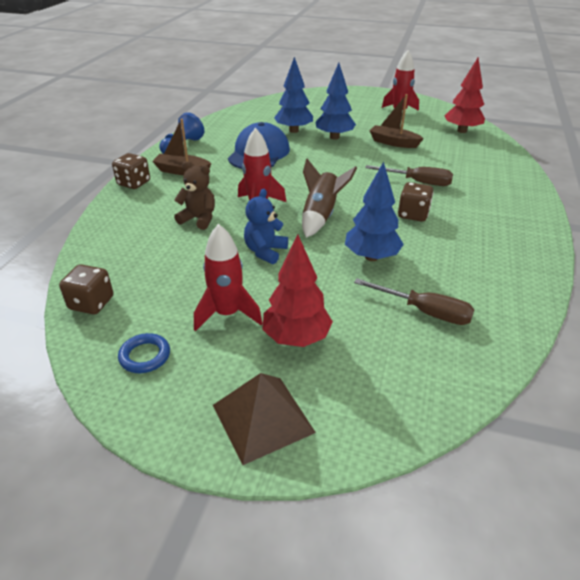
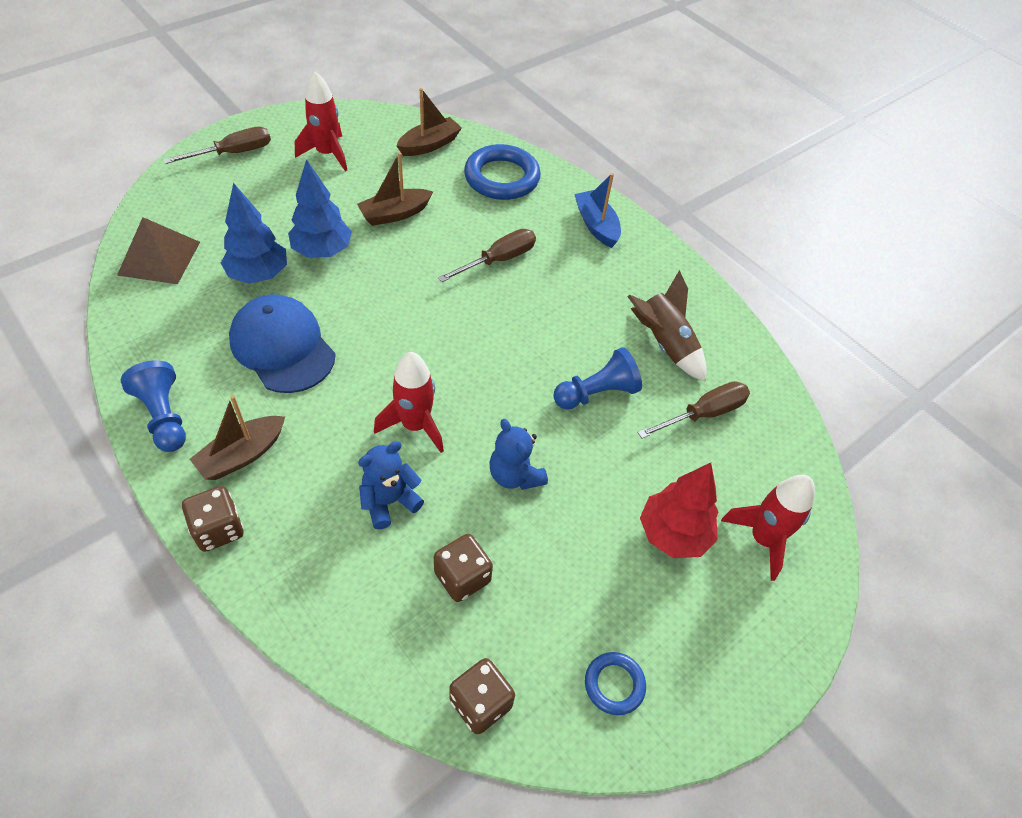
camera: 60 degrees left, 15 degrees up
brown teddy bear [174,162,215,230] -> blue teddy bear [358,441,424,529]
red rocket [194,224,263,331] -> red rocket moved to [721,475,815,581]
brown pyramid [213,373,316,465] -> brown pyramid moved to [117,217,200,284]
brown rocket [302,159,357,238] -> brown rocket moved to [627,270,707,382]
blue tree [345,162,404,261] -> blue pawn [553,347,642,409]
brown dice [398,182,434,222] -> brown dice moved to [434,534,493,602]
red tree [445,58,485,133] -> brown boat [396,88,462,156]
none -> brown screwdriver [164,127,271,164]
none -> blue ring [464,144,541,200]
none -> blue boat [574,173,621,248]

